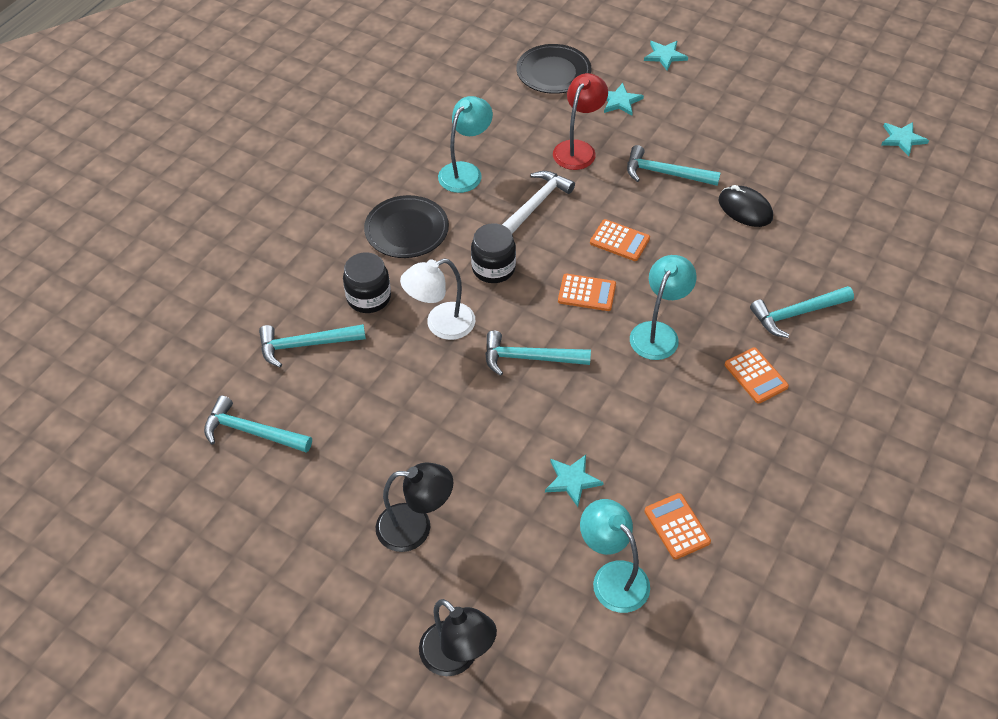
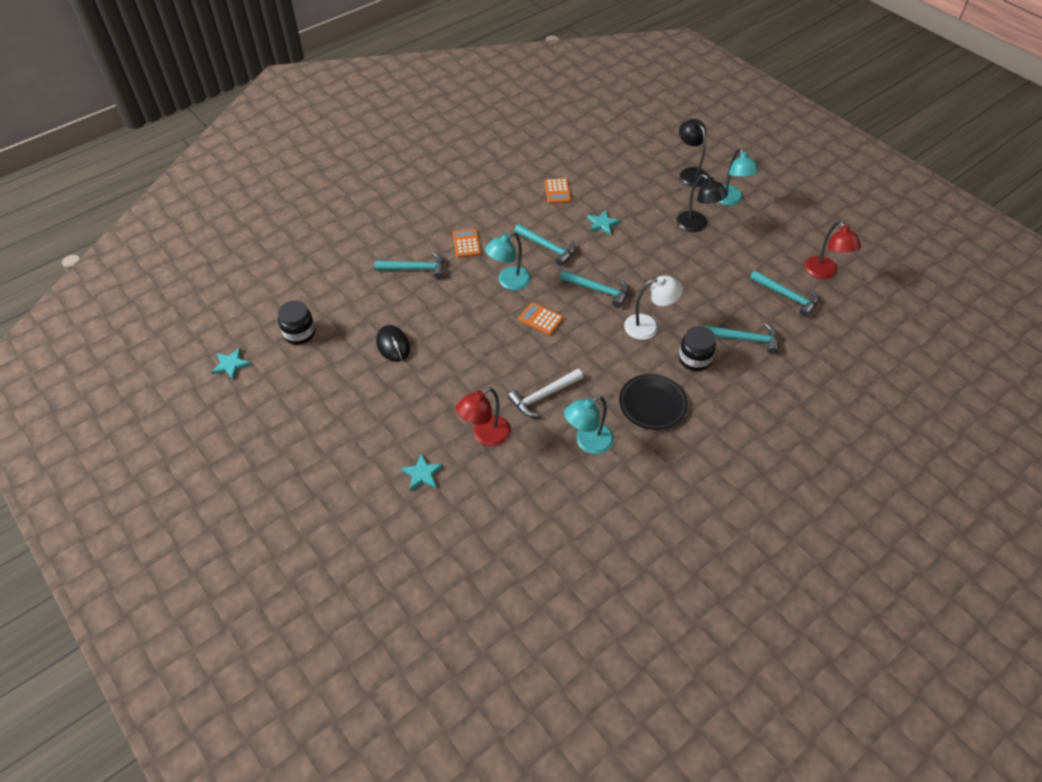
camera: 160 degrees left, 0 degrees up
black lamp [376,462,453,552] -> black lamp turned 150 degrees counterclockwise [677,174,728,232]
black jar [471,223,516,283] -> black jar moved to [278,301,315,345]
black plate [516,44,592,94] -> none
turquoise lamp [580,499,650,613] -> turquoise lamp moved to [718,148,759,206]
orange calculator [590,219,650,261] -> none
turquoise hammer [627,145,721,186] -> turquoise hammer moved to [514,224,576,266]
turquoise star [644,41,688,71] -> none
none -> red lamp [804,221,861,279]

